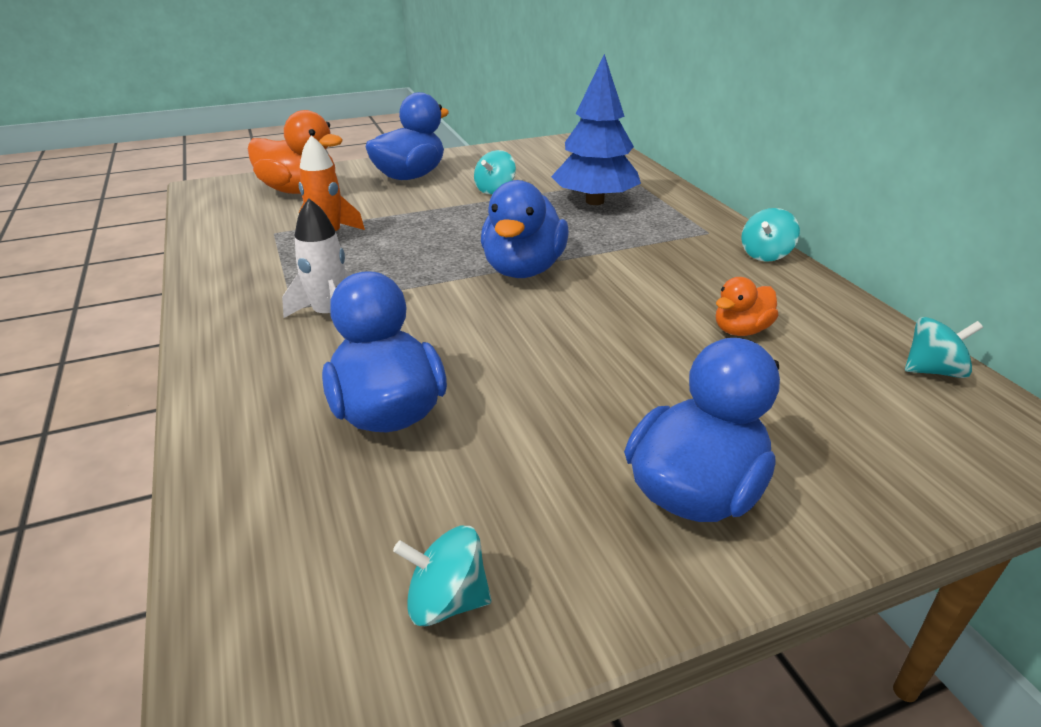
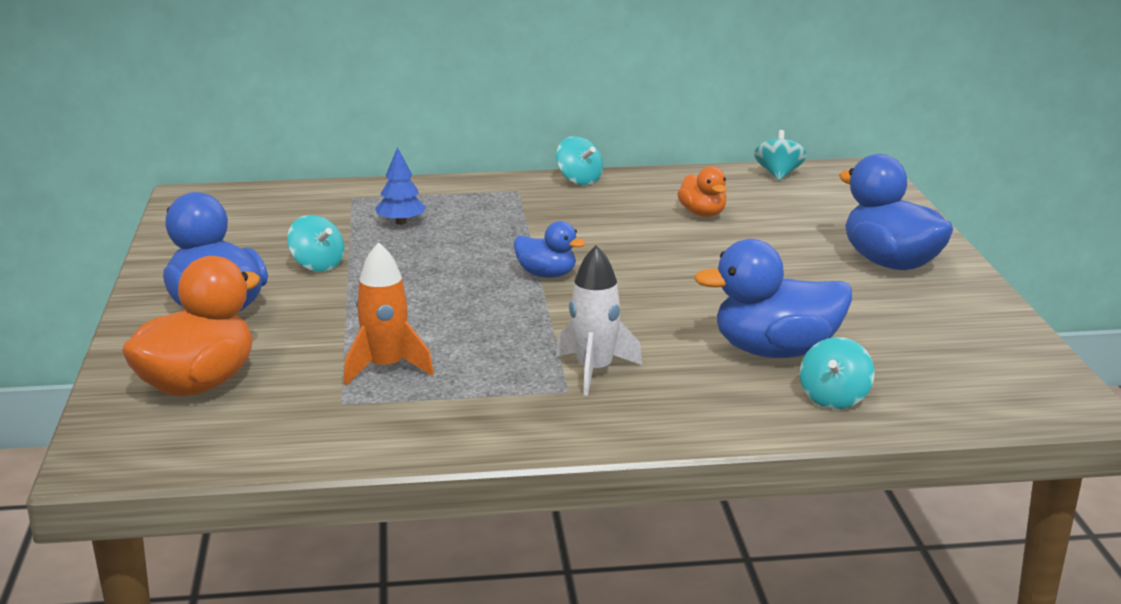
camera: 75 degrees left, 10 degrees down
turquoise spinning top [393,526,491,626] -> turquoise spinning top moved to [800,337,875,409]
blue duck [481,180,569,278] -> blue duck [514,221,586,278], size x0.55
blue tree [551,54,641,205] -> blue tree [375,147,426,225], size x0.48

